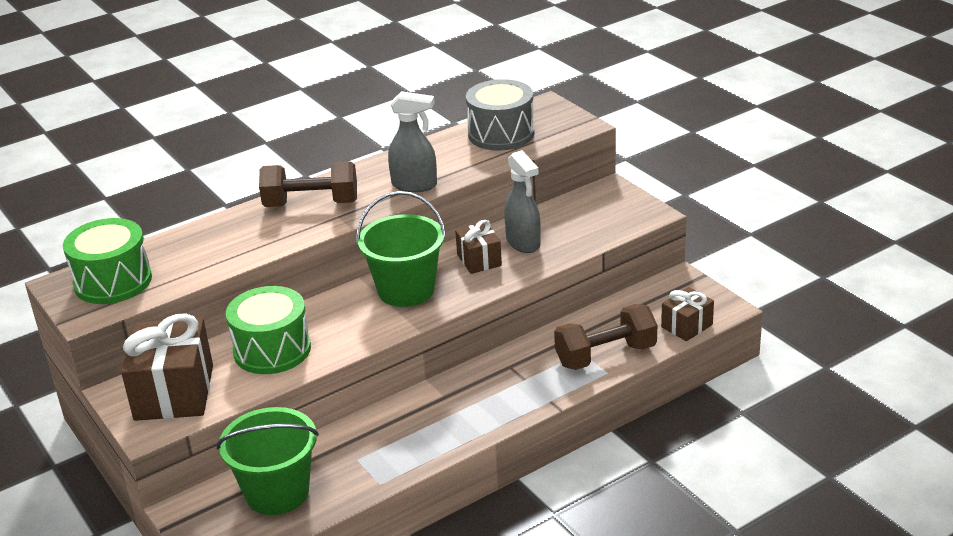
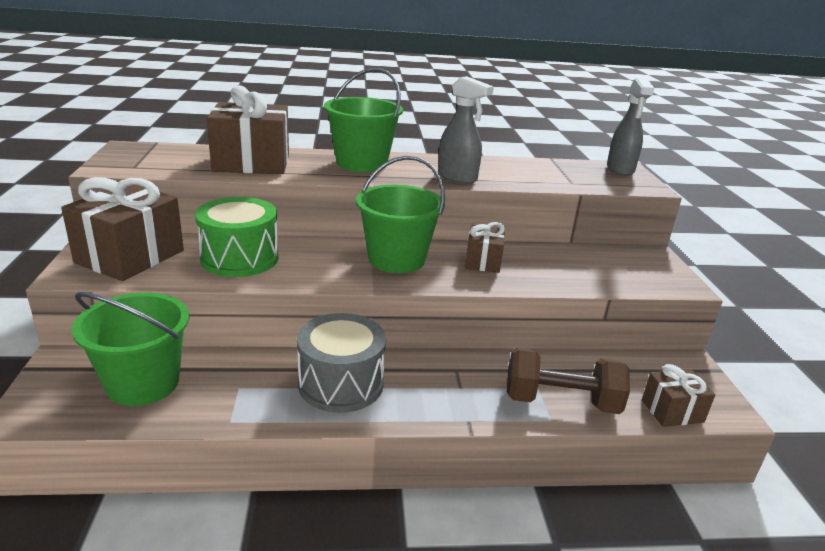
camera: 25 degrees right, 5 degrees down
green drum [63,218,152,304] -> none
brown dumbbell [259,161,357,207] -> green bucket [324,68,403,172]
grey drum [466,79,534,151] -> grey drum moved to [297,313,386,413]
grey spray bottle [504,150,541,253] -> grey spray bottle moved to [607,77,654,176]
none -> brown gift [207,85,289,174]

